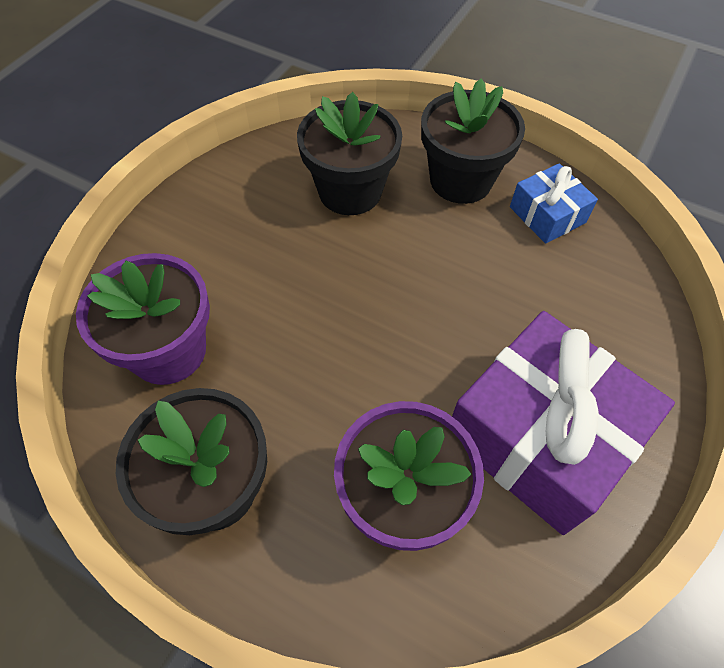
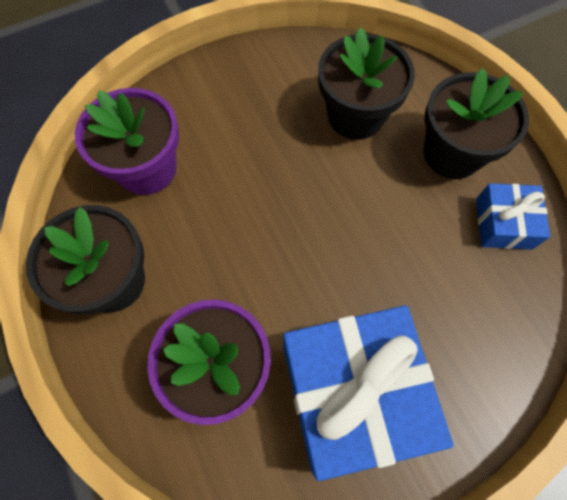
camera: 35 degrees right, 10 degrees up
purple gift [452,311,675,535] -> blue gift [283,305,453,481]

